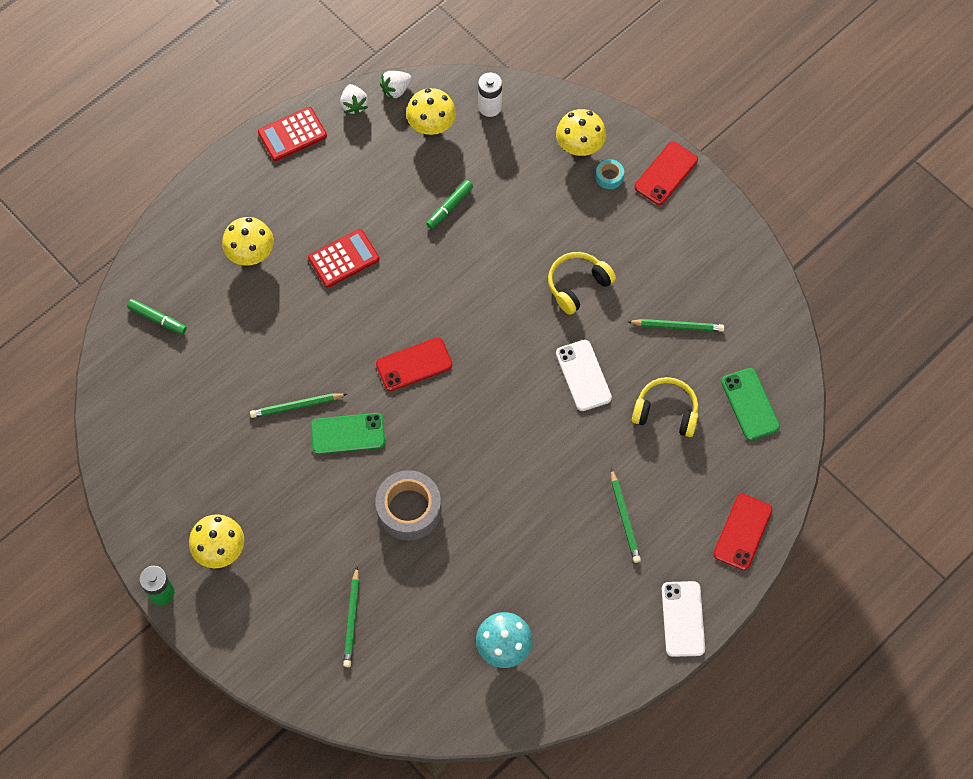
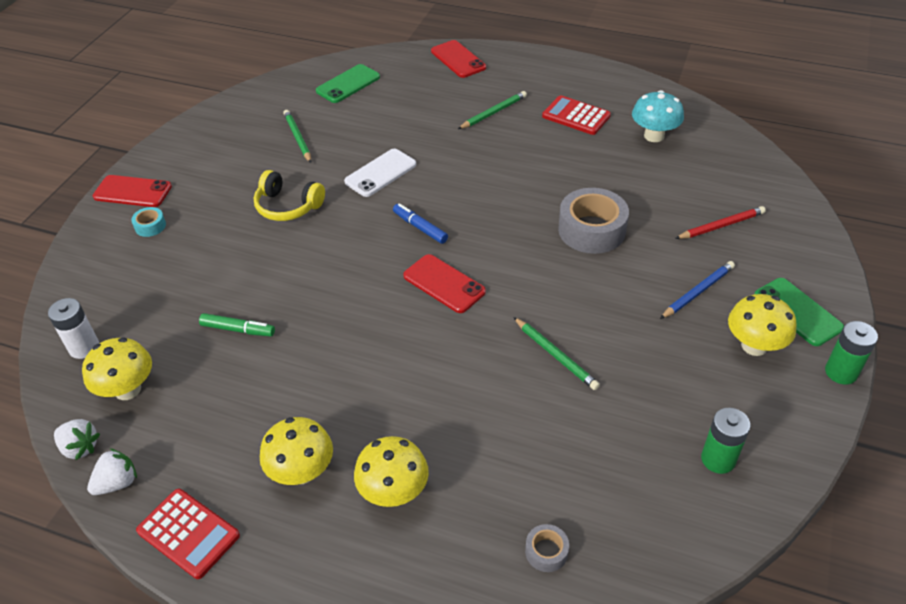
camera: 115 degrees left, 20 degrees down
green marker [127,299,187,334] -> grey tape [525,524,569,572]
red calculator [308,229,379,288] -> red calculator moved to [542,95,611,135]
green phone [311,413,385,454] -> green phone moved to [754,278,844,346]
green pencil [343,567,359,667] -> red pencil [675,206,766,239]
yellow mushroom [556,109,606,156] -> yellow mushroom moved to [260,417,333,485]
yellow headphones [632,377,698,437] -> none
white phone [662,581,705,657] -> none
red phone [713,494,773,570] -> red phone turned 60 degrees clockwise [431,40,486,78]
none -> blue marker [393,203,448,244]
none -> blue pencil [660,261,735,319]
none -> green battery [701,408,751,474]

